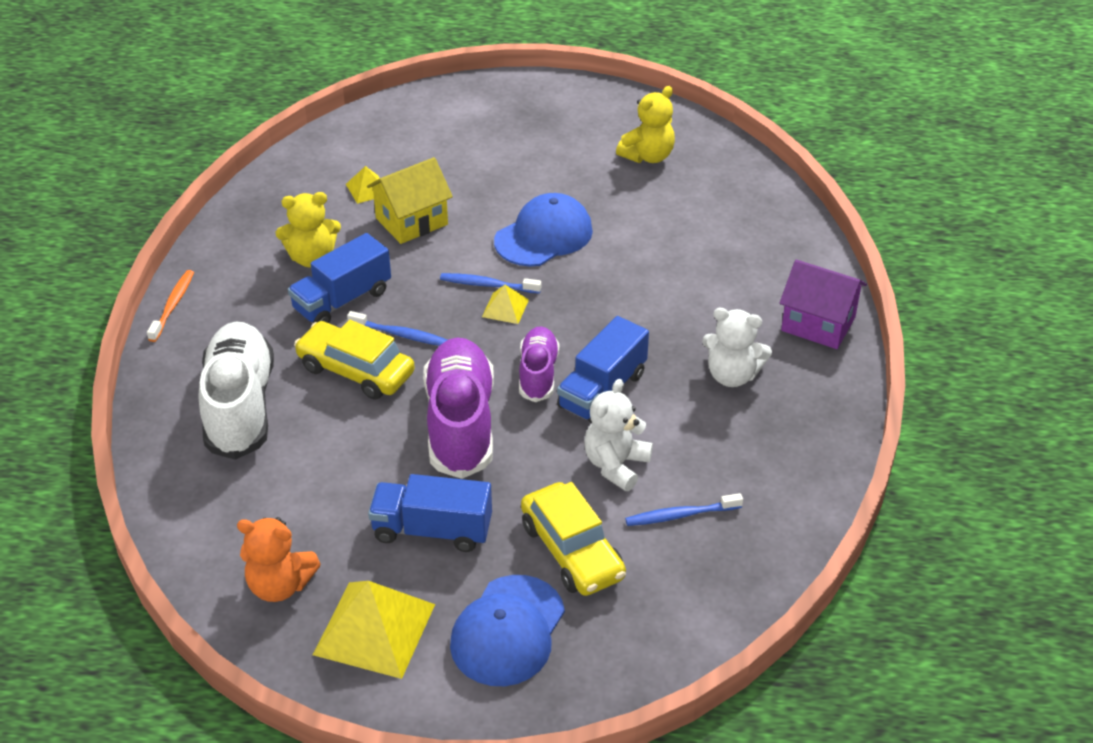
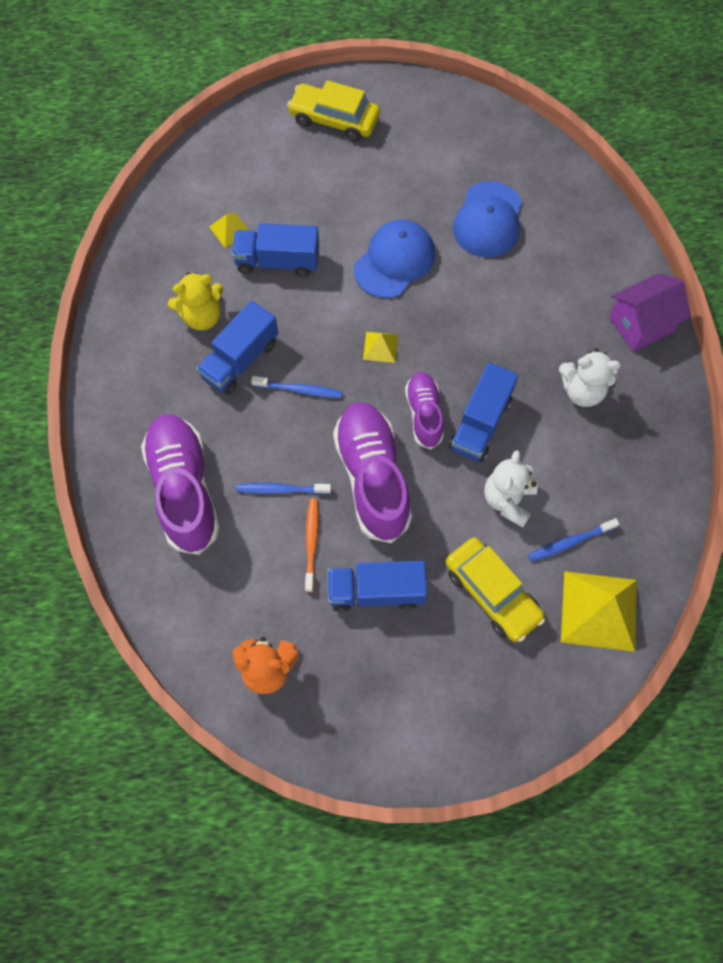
camera: 10 degrees left, 25 degrees up
orange toothbrush [147,270,194,342] -> orange toothbrush moved to [305,498,318,592]
white shoe [198,322,274,460] -> purple shoe [141,414,220,555]
yellow car [294,320,415,400] -> yellow car moved to [287,80,380,142]
yellow pyramid [313,581,435,679] -> yellow pyramid moved to [561,571,637,652]
yellow house [367,157,453,244] -> blue truck [232,223,319,277]
blue toothbrush [440,273,541,294] -> blue toothbrush moved to [236,483,331,494]
blue cap [450,575,565,686] -> blue cap moved to [453,181,522,258]
yellow teddy bear [616,86,675,163] -> none
purple house [779,259,867,349] -> purple house turned 45 degrees counterclockwise [609,273,691,351]

